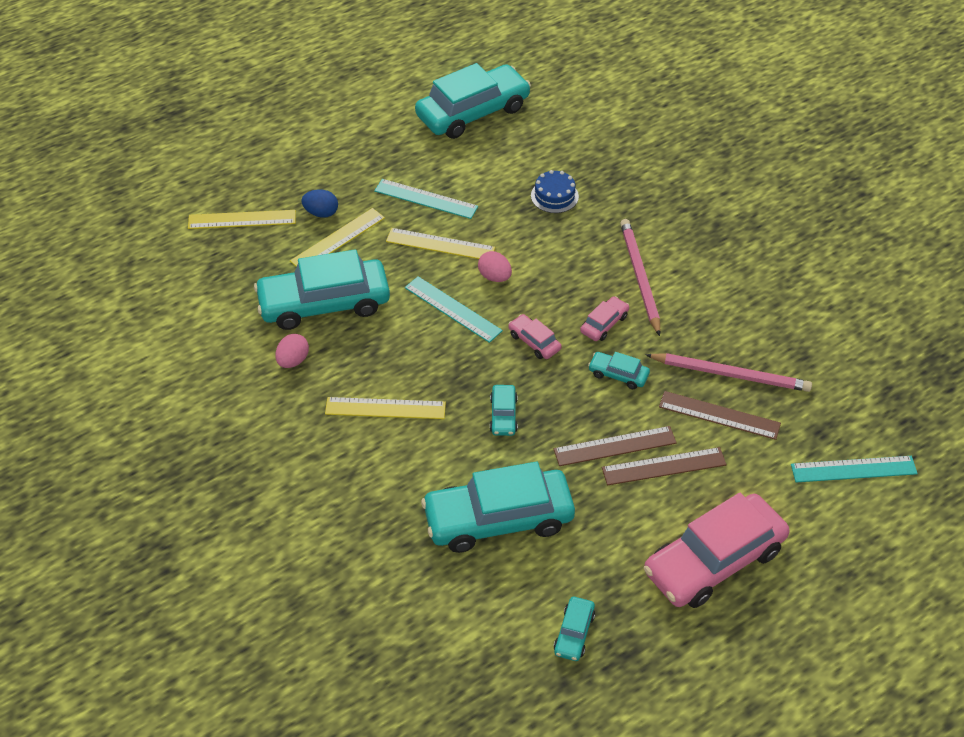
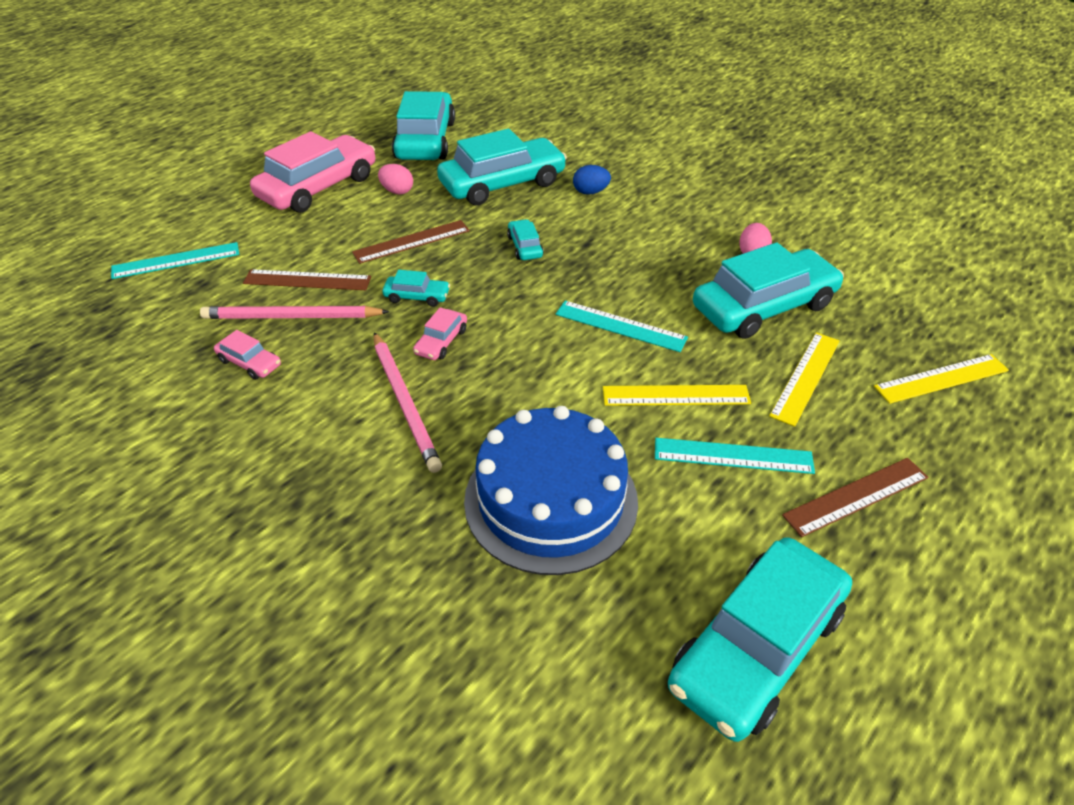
camera: 165 degrees right, 5 degrees down
blue egg [301,190,338,218] -> blue egg moved to [573,165,611,195]
yellow ruler [325,397,446,419] -> none
pink egg [478,251,512,282] -> pink egg moved to [378,164,413,195]
pink car [508,314,562,359] -> pink car moved to [214,330,281,380]
blue cake [531,170,579,213] -> blue cake [464,406,638,575], size x2.32
turquoise car [554,597,595,661] -> turquoise car [392,91,455,160], size x2.29
brown ruler [602,447,727,485] -> brown ruler moved to [782,458,928,537]

